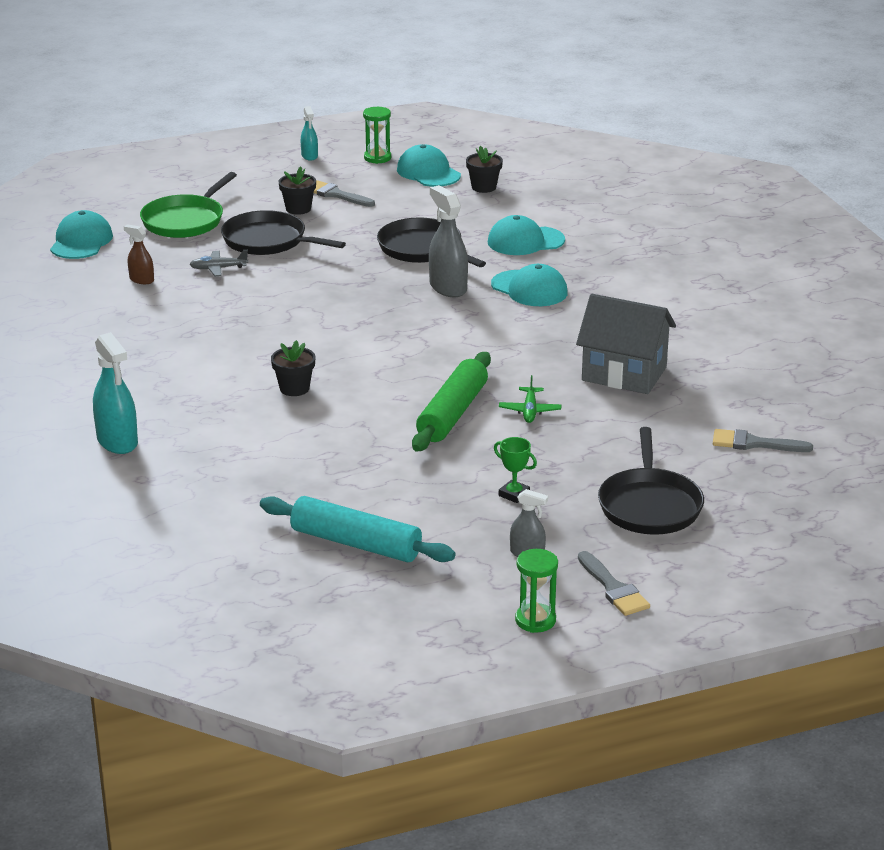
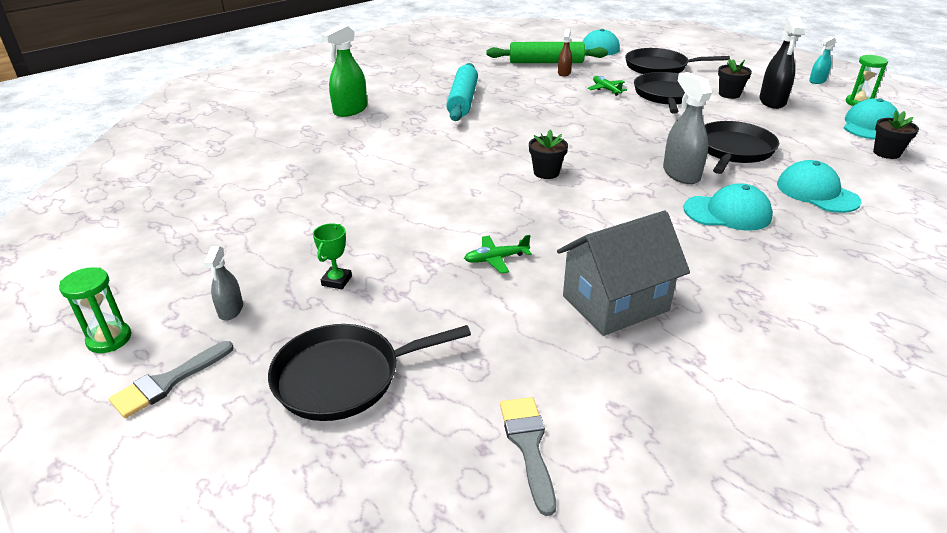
camera: 70 degrees right, 5 degrees up
turquoise spray bottle [93,332,138,454] -> green spray bottle [321,24,367,117]
green pan [140,172,237,238] -> black pan [625,48,730,74]
grey plane [189,250,248,277] -> green plane [588,76,627,96]
turquoise rolling pin [260,496,455,562] -> turquoise rolling pin moved to [446,63,478,121]
black flower pot [271,340,316,396] -> black flower pot moved to [529,129,568,179]
grey brush [314,180,375,207] -> black spray bottle [759,17,805,109]
green rolling pin [412,352,491,451] -> green rolling pin moved to [487,42,608,63]
grey spray bottle [429,185,468,297] -> grey spray bottle turned 60 degrees counterclockwise [663,72,712,184]
turquoise cap [491,264,568,306] -> turquoise cap turned 105 degrees counterclockwise [684,183,773,231]
grey house [576,294,676,394] -> grey house turned 60 degrees clockwise [557,211,690,336]

